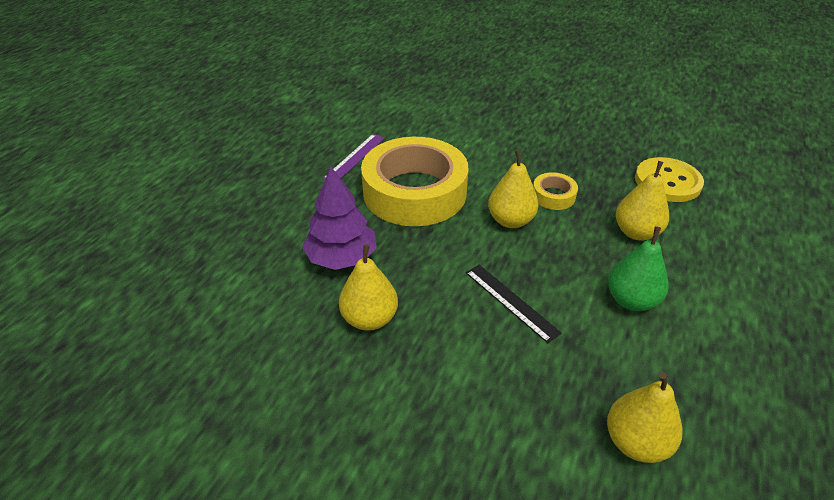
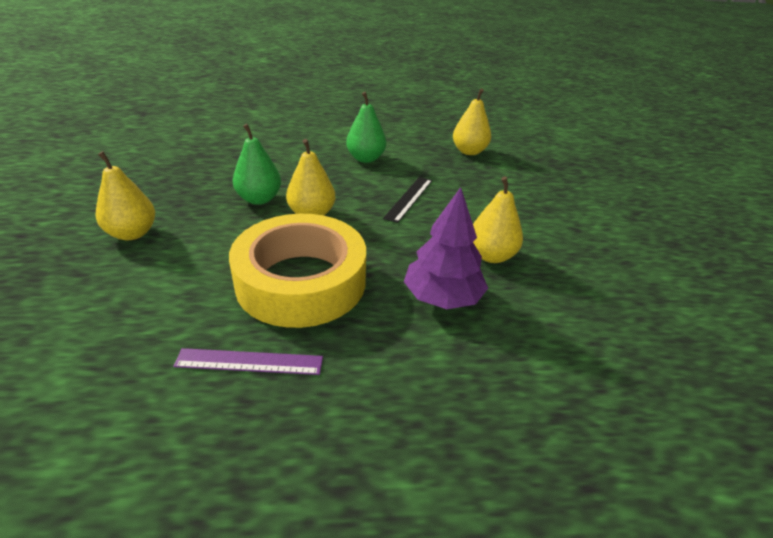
camera: 120 degrees left, 5 degrees down
yellow tape [533,172,578,210] -> green pear [233,124,281,205]
yellow pear [616,161,669,240] -> yellow pear moved to [96,151,155,240]
yellow button [635,157,704,202] -> none

